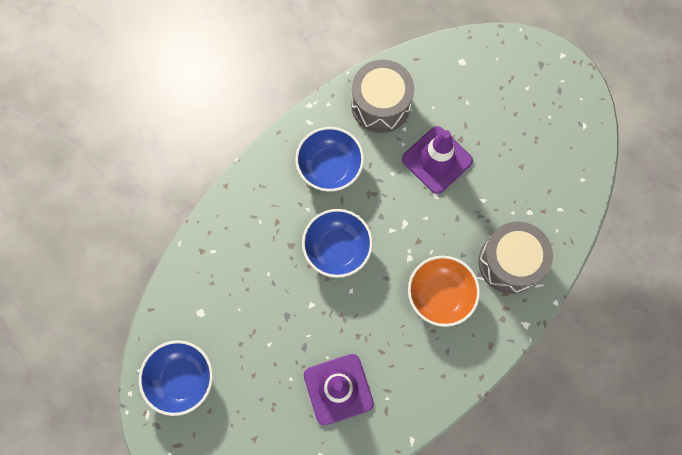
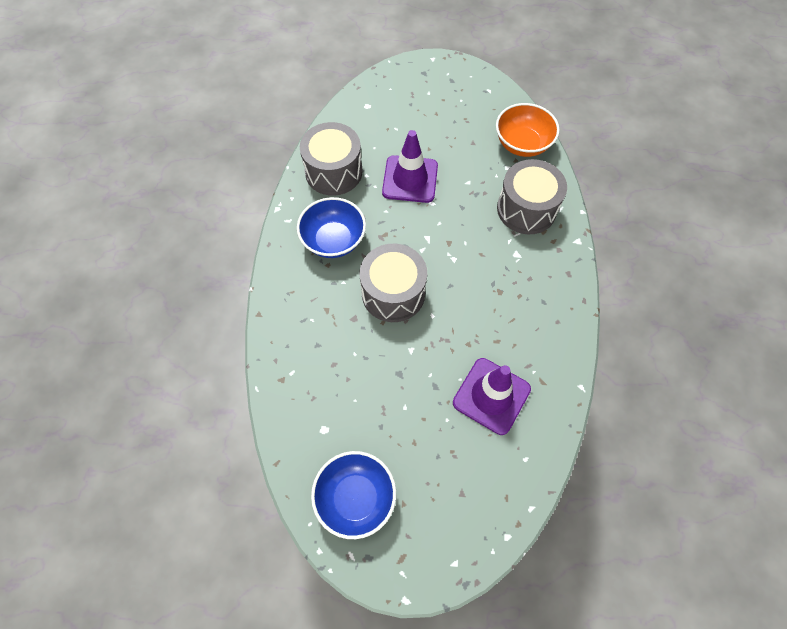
camera: 40 degrees left, 10 degrees down
blue bowl [302,209,373,278] -> grey drum [360,244,427,322]
orange bowl [408,256,480,327] -> orange bowl moved to [496,103,560,157]

